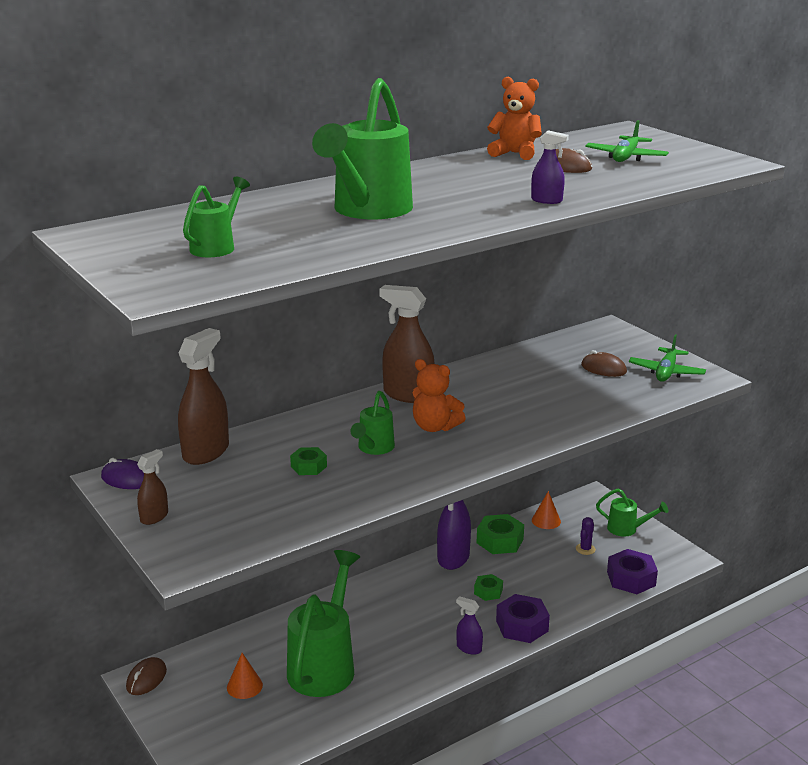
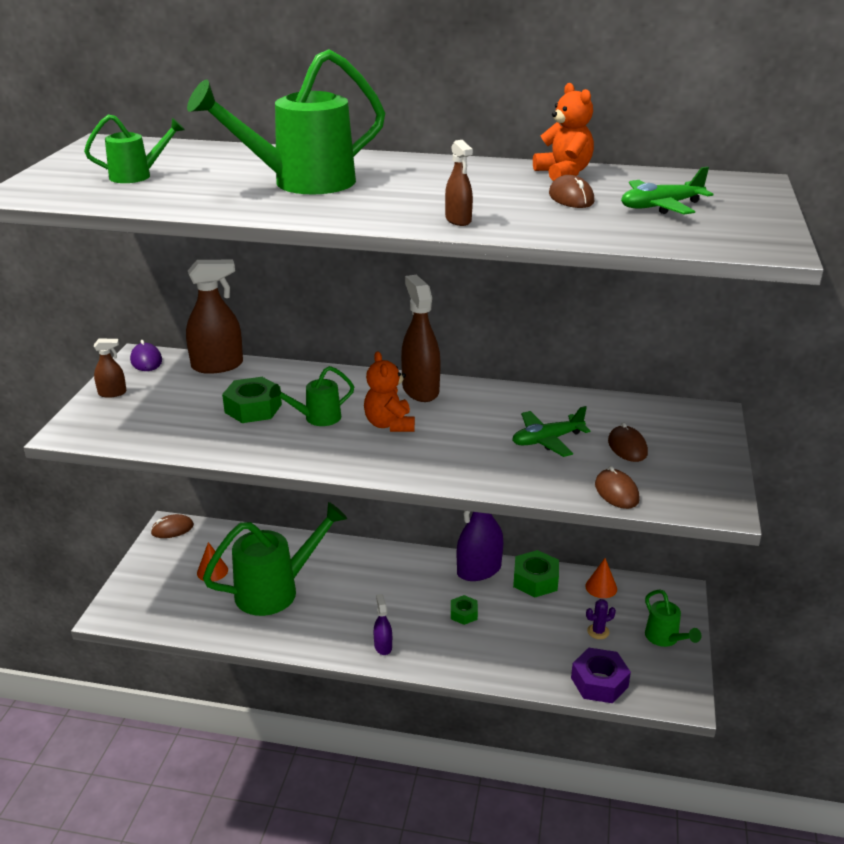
camera: 45 degrees right, 5 degrees up
green nut [290,447,327,475] -> green nut [222,377,282,423], size x1.71
purple nut [496,594,550,643] -> none
purple spray bottle [531,130,569,204] -> brown spray bottle [445,140,473,226]
green plane [629,334,706,382] -> green plane moved to [512,406,591,457]
none -> brown mouse [595,466,640,509]

